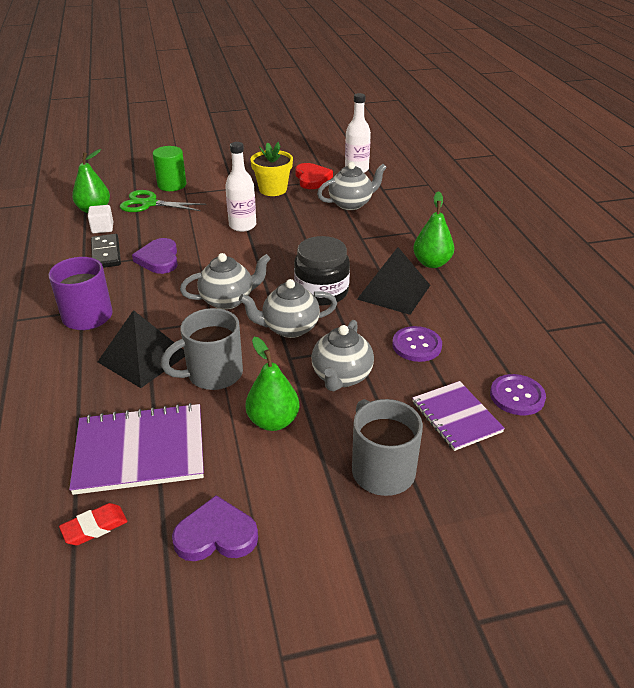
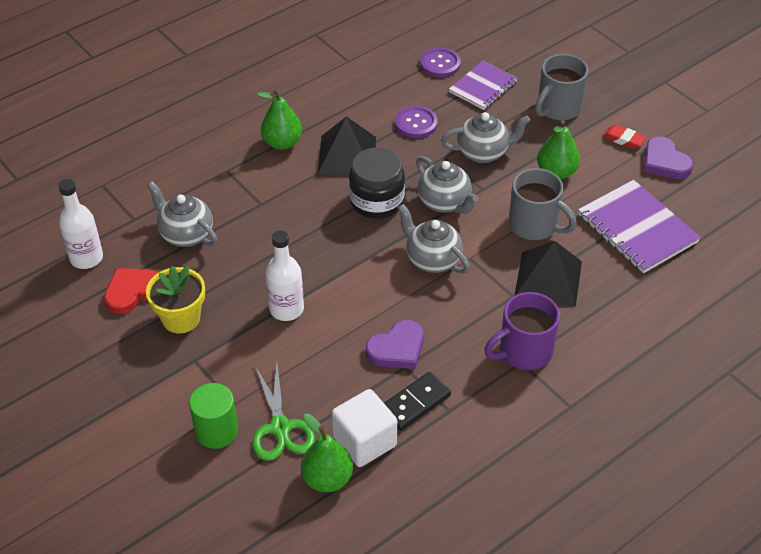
camera: 115 degrees left, 10 degrees up
red eraser [59,503,128,545] -> red eraser moved to [603,125,646,149]
white cube [88,205,113,233] -> white cube [332,389,397,467], size x1.71

